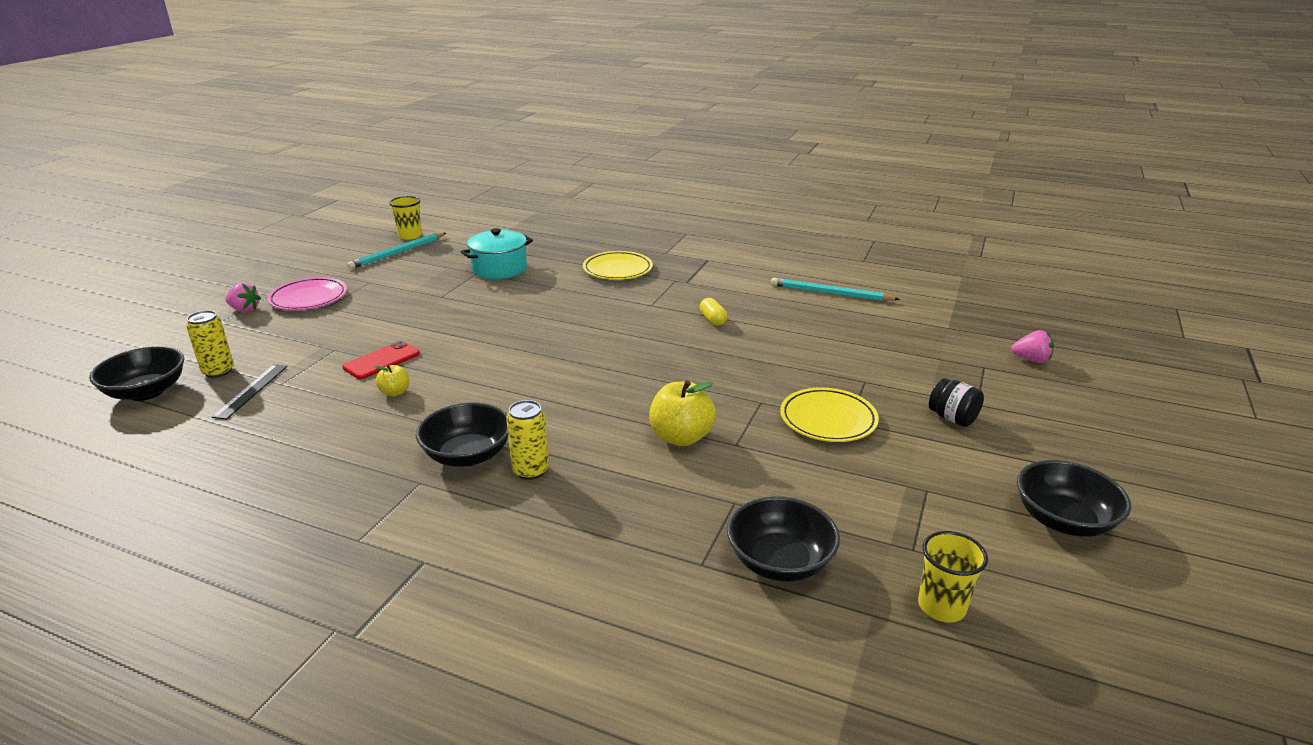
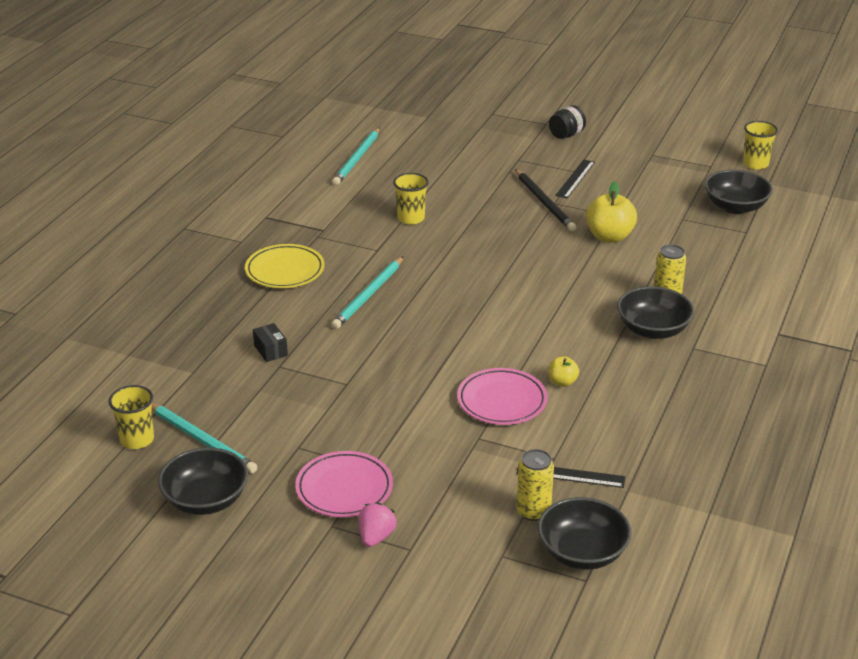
camera: 90 degrees left, 5 degrees up
red phone [342,341,420,379] -> pink plate [457,368,548,425]
turquoise pot [461,228,533,279] -> black box [253,323,288,362]
yellow capsule [700,298,727,325] -> yellow cup [393,173,429,224]
yellow plate [780,387,879,442] -> black ruler [555,159,595,198]
pink strawberry [1011,330,1054,363] -> none
black bowl [1017,460,1131,537] -> black bowl moved to [158,448,248,515]
none -> turquoise pencil [331,256,404,329]
none -> black pencil [515,169,576,231]

